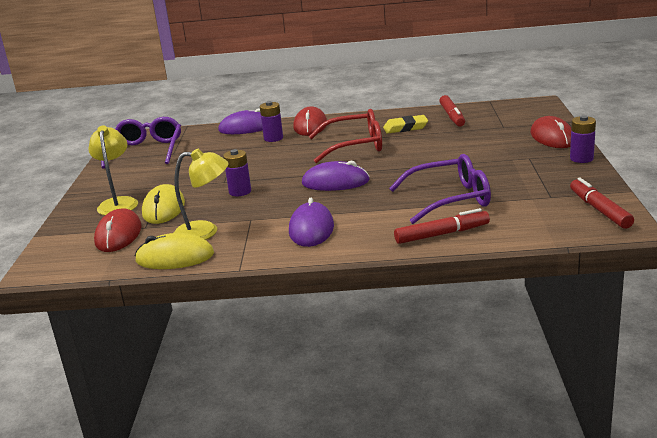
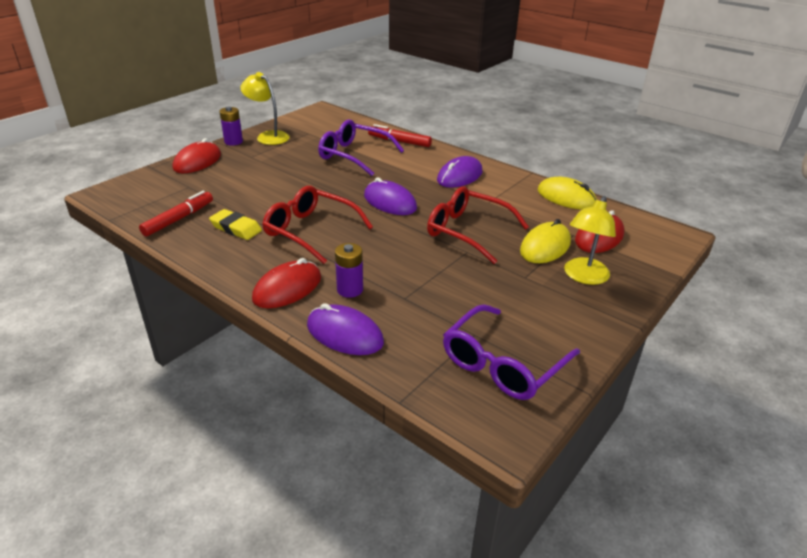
camera: 145 degrees left, 10 degrees up
yellow lamp [174,149,229,240] -> yellow lamp moved to [240,72,290,145]
purple battery [223,149,251,196] -> red glasses [427,186,529,264]
red marker [570,178,634,229] -> none

